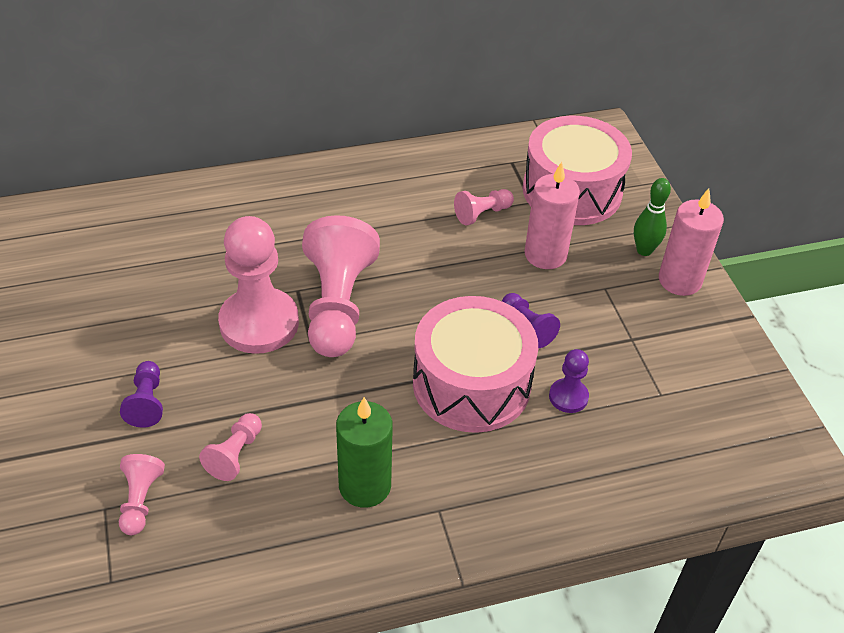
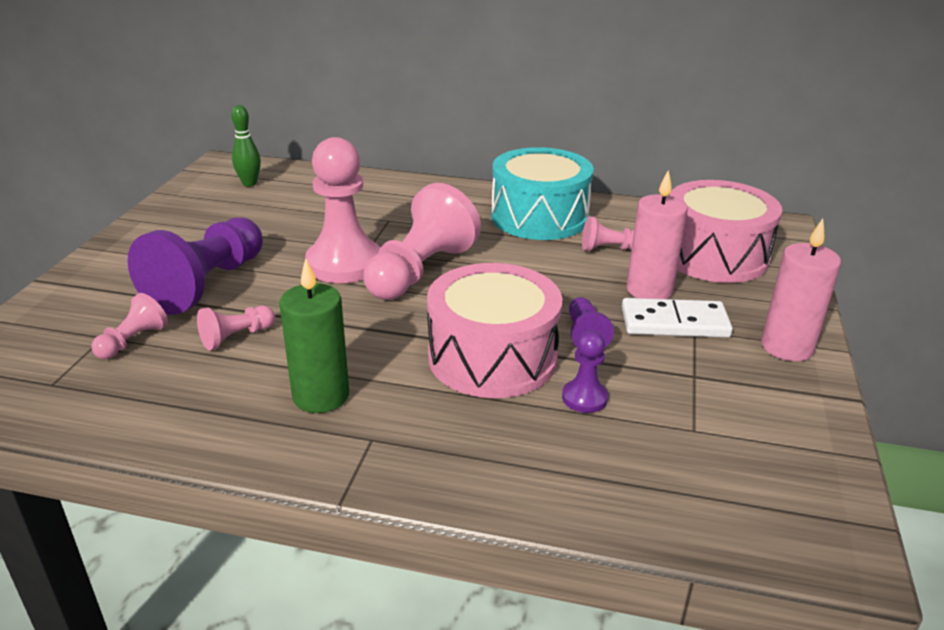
camera: 30 degrees right, 15 degrees down
purple pawn [120,361,163,428] -> purple pawn [128,218,263,315], size x2.10
green bowling pin [634,178,671,256] -> green bowling pin moved to [231,105,261,187]
none -> turquoise drum [491,147,594,240]
none -> white domino [622,298,733,338]

